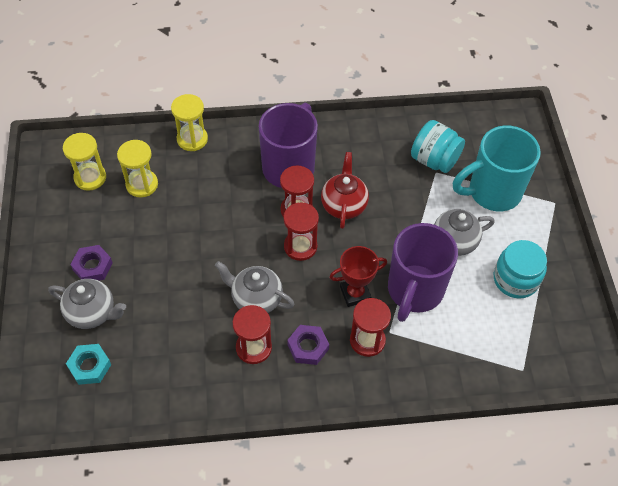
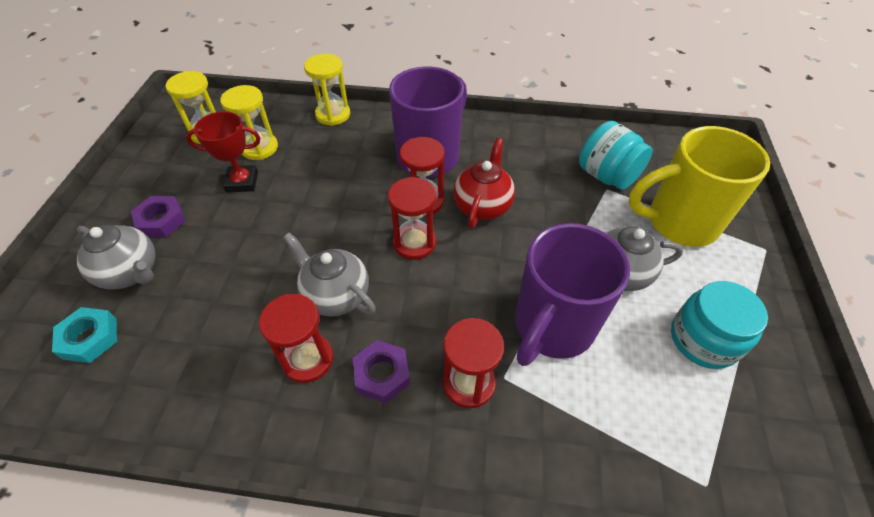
camera: 15 degrees right, 5 degrees down
red trophy [329,246,387,307] -> red trophy moved to [186,111,261,193]
turquoise mug [453,126,541,211] -> yellow mug [629,126,770,247]

